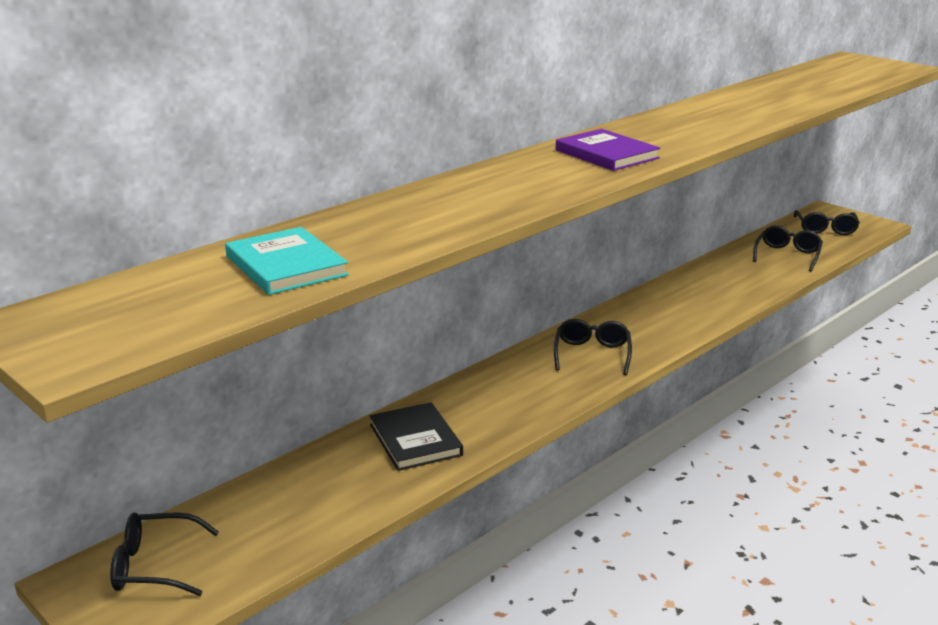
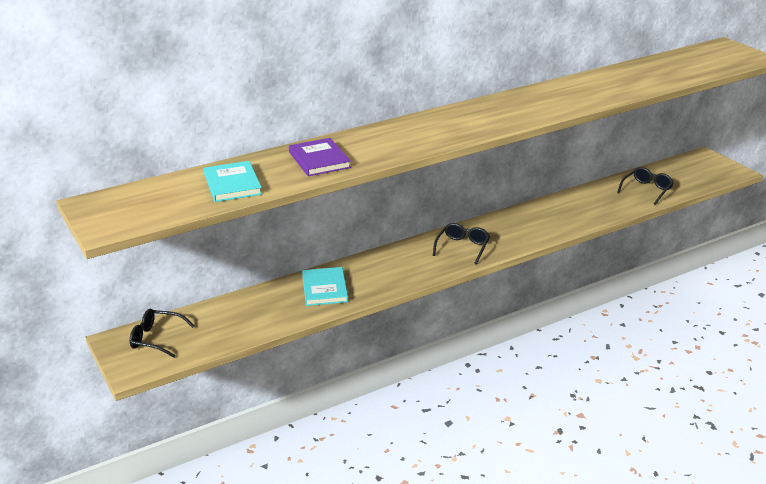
camera: 15 degrees right, 5 degrees up
black book [370,402,463,471] -> turquoise book [302,267,348,306]
purple book [556,129,660,171] -> purple book moved to [289,138,351,176]
black glasses [794,210,860,235] -> none

